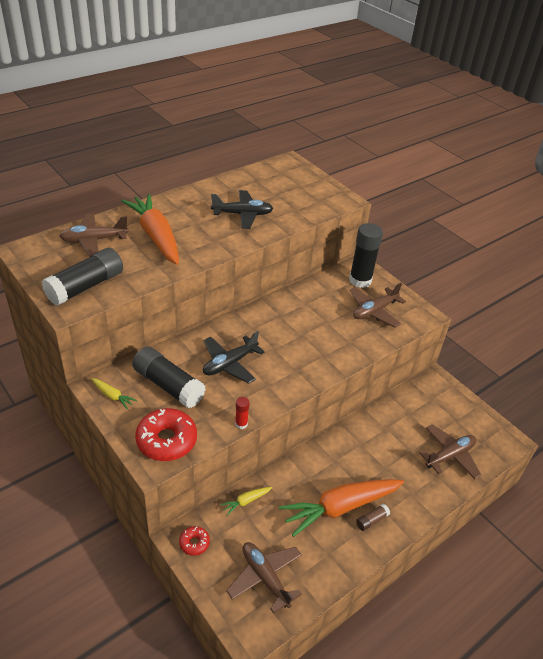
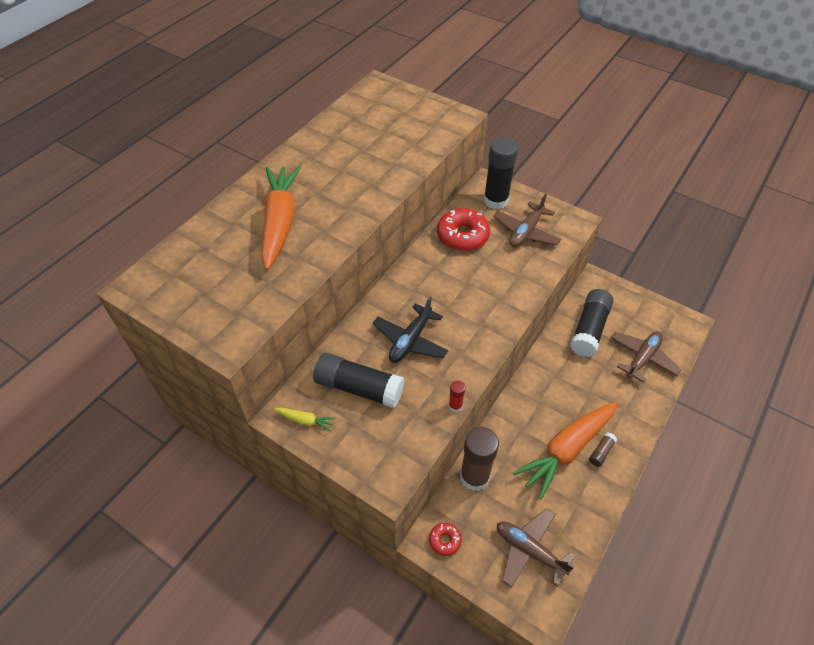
camera: 15 degrees left, 10 degrees up
black glue stick [42,248,123,306] -> black glue stick moved to [570,289,613,357]
brown plane [59,213,129,257] -> none
orange carrot [121,194,179,265] -> orange carrot turned 45 degrees clockwise [261,166,301,270]
red donut [135,408,197,461] -> red donut moved to [437,208,490,251]
black plane [211,190,273,229] -> none
yellow carrot [220,487,272,516] -> brown glue stick [460,427,499,491]

